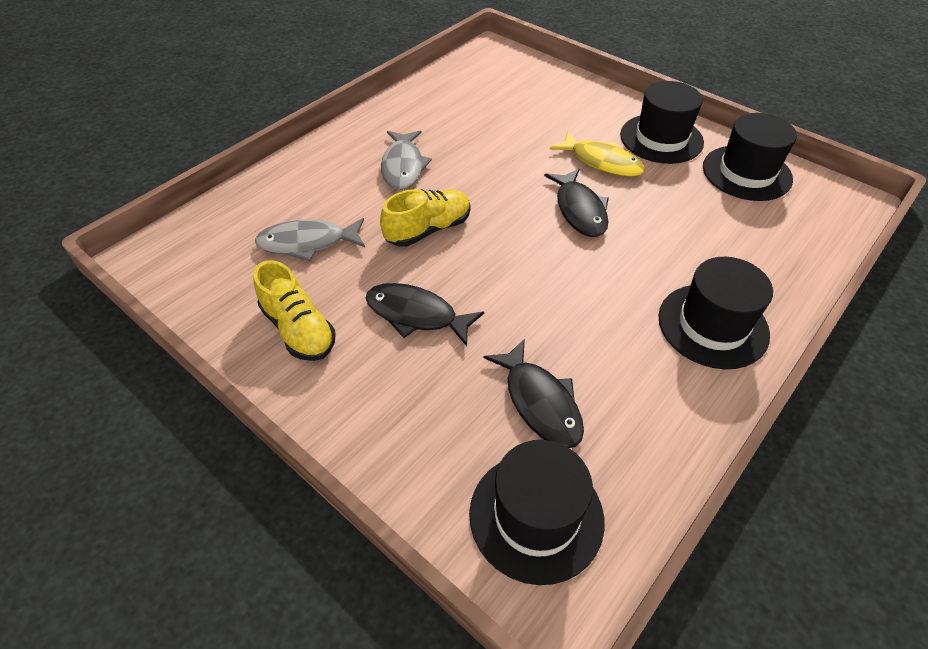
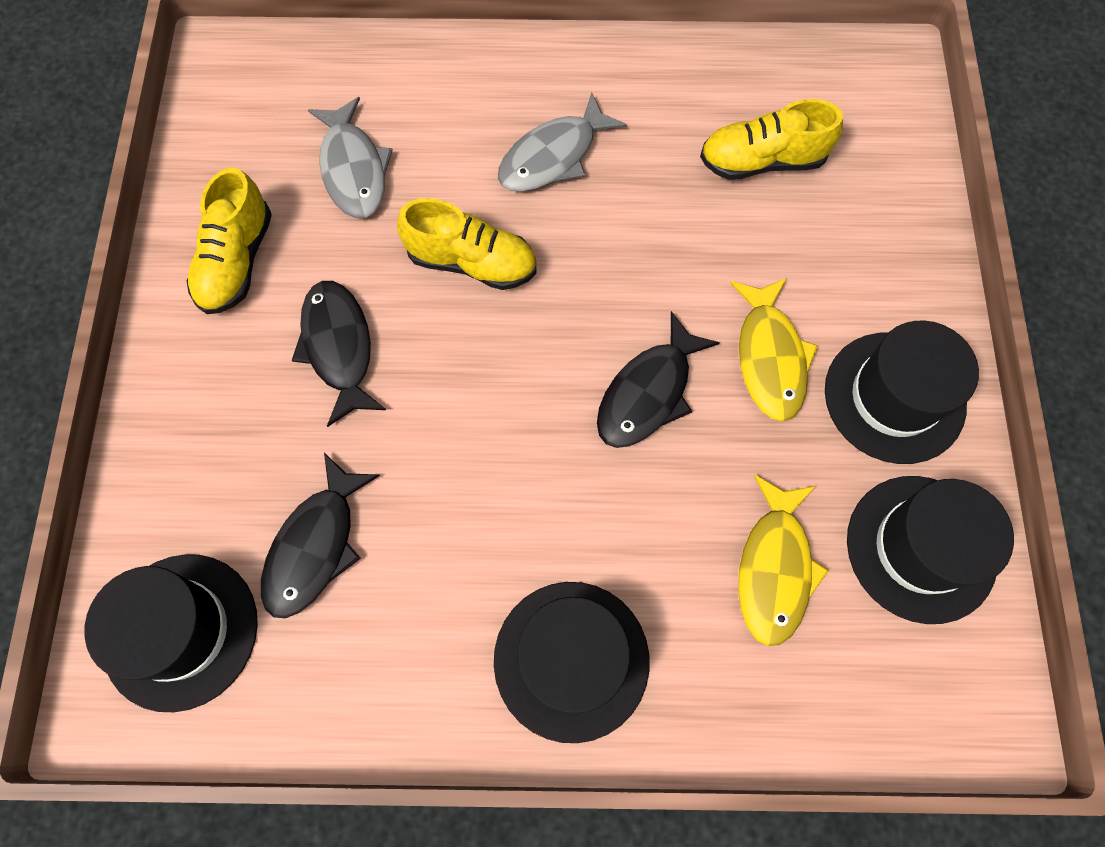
camera: 50 degrees right, 20 degrees up
grey fish [255,218,365,261] -> grey fish turned 150 degrees counterclockwise [308,97,393,218]
none -> yellow shoe [700,99,843,180]
none -> yellow fish [738,475,829,646]

